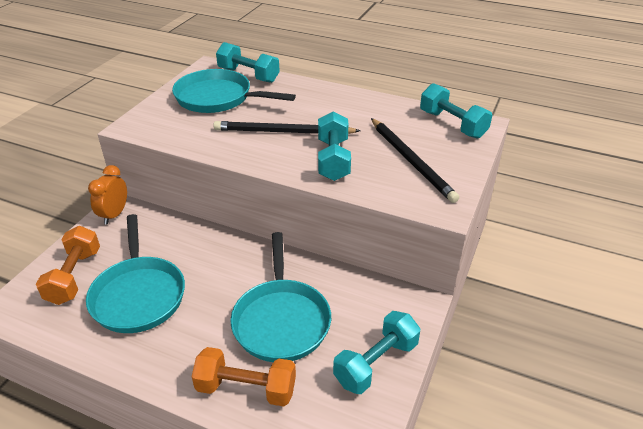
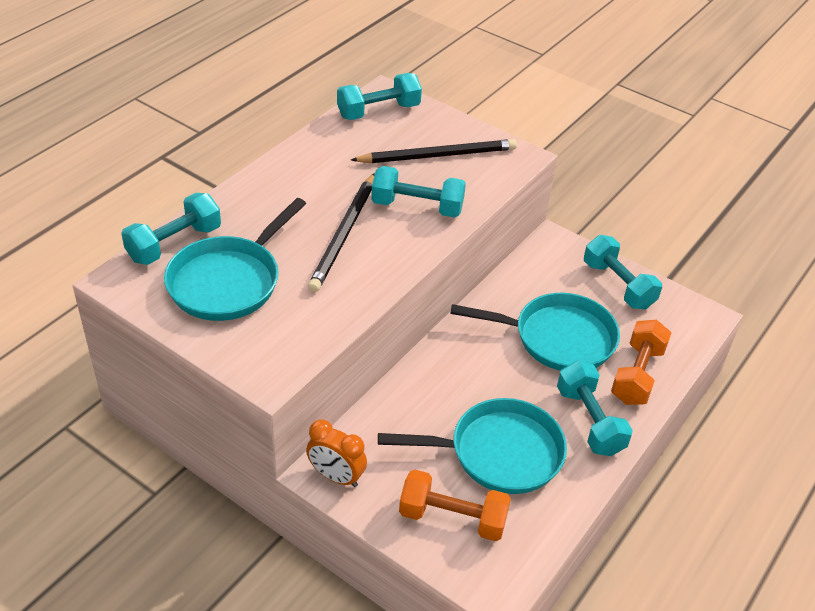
camera: 80 degrees left, 5 degrees up
none -> turquoise dumbbell [557,361,633,456]

